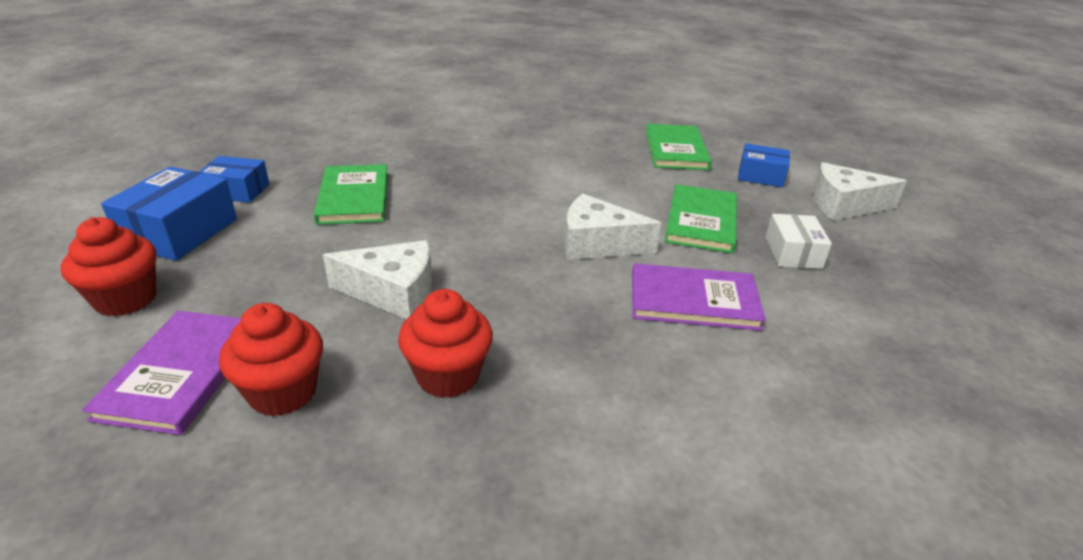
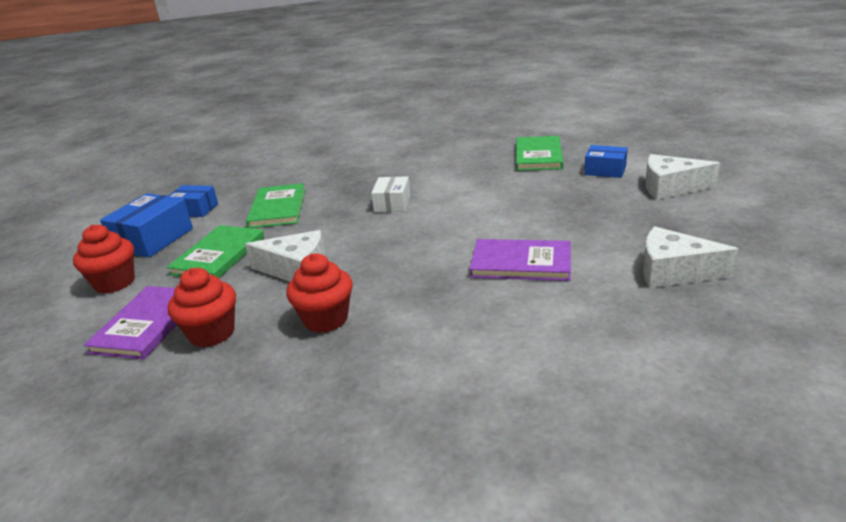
camera: 10 degrees right, 5 degrees down
white cheese [565,194,662,260] -> white cheese moved to [643,226,739,288]
green book [665,184,737,253] -> green book moved to [167,225,264,278]
white box [765,214,832,269] -> white box moved to [371,176,411,212]

